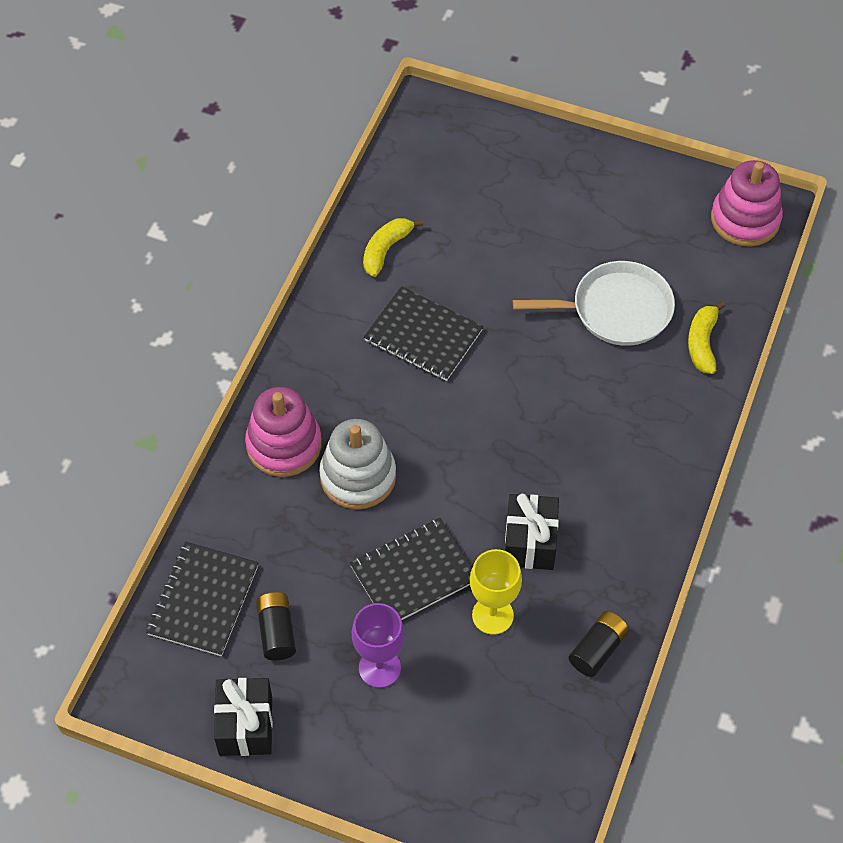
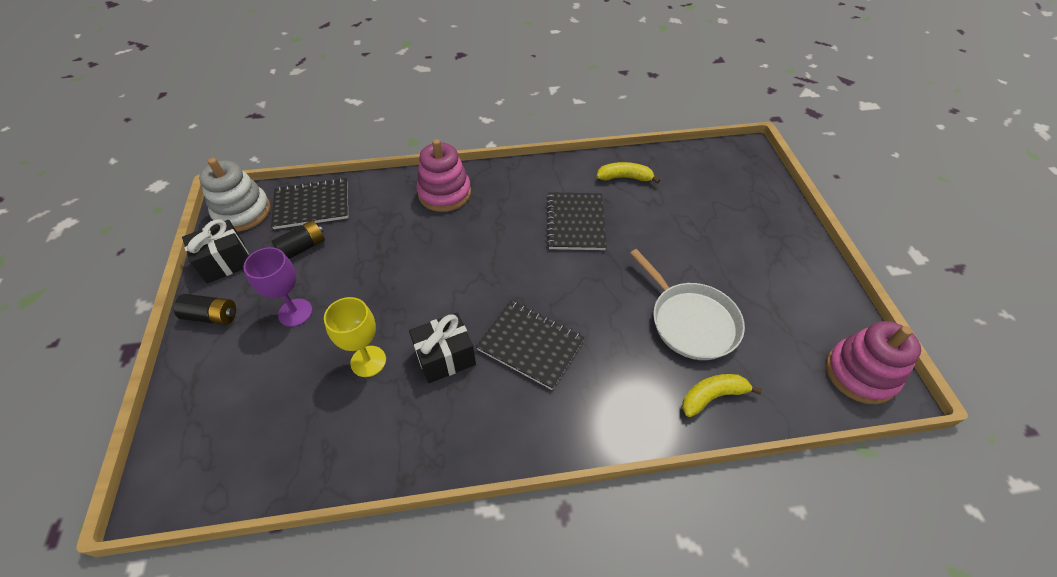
camera: 60 degrees right, 5 degrees down
white stacking toy [319,419,396,509] -> white stacking toy moved to [199,158,271,232]
black notebook [350,518,472,620] -> black notebook moved to [476,300,585,390]
black battery [569,611,629,677] -> black battery moved to [174,294,236,325]

